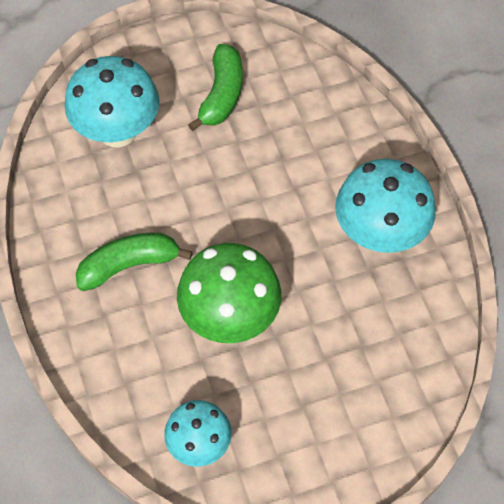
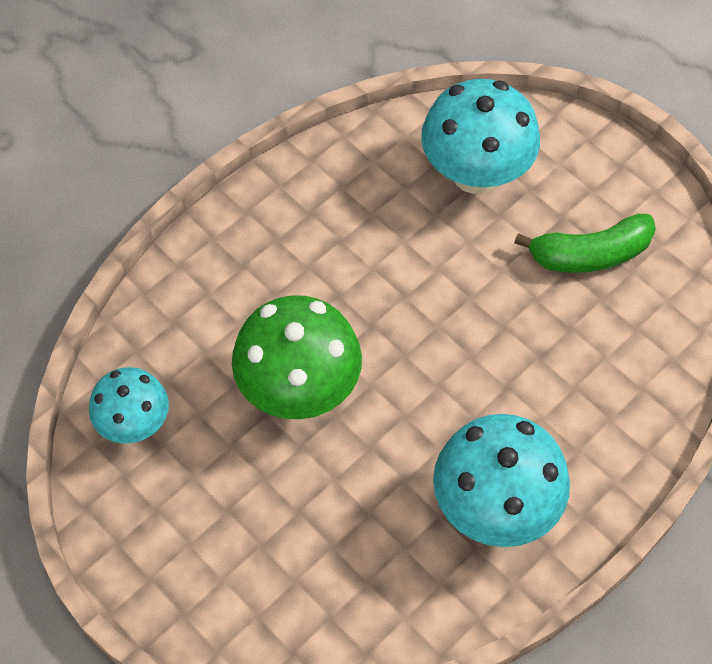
camera: 65 degrees right, 0 degrees up
green banana [76,233,193,291] -> none

